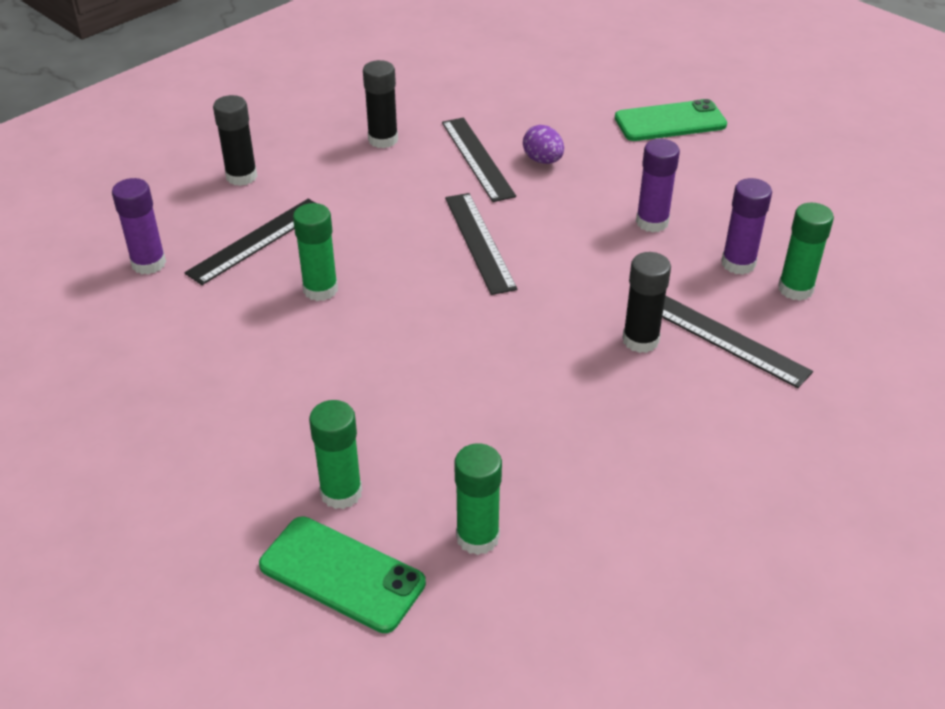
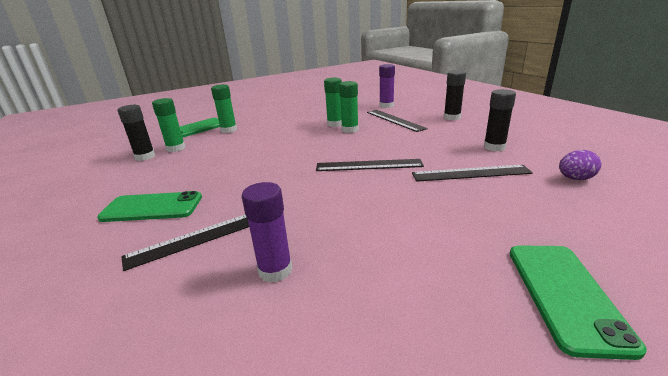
camera: 110 degrees right, 15 degrees down
purple egg [523,125,564,164] -> purple egg moved to [559,150,601,180]
black glue stick [623,252,671,353] -> black glue stick moved to [118,105,155,161]
purple glue stick [636,139,680,232] -> none
green glue stick [778,203,834,301] -> green glue stick moved to [324,78,342,127]
none -> green phone [97,191,202,222]

